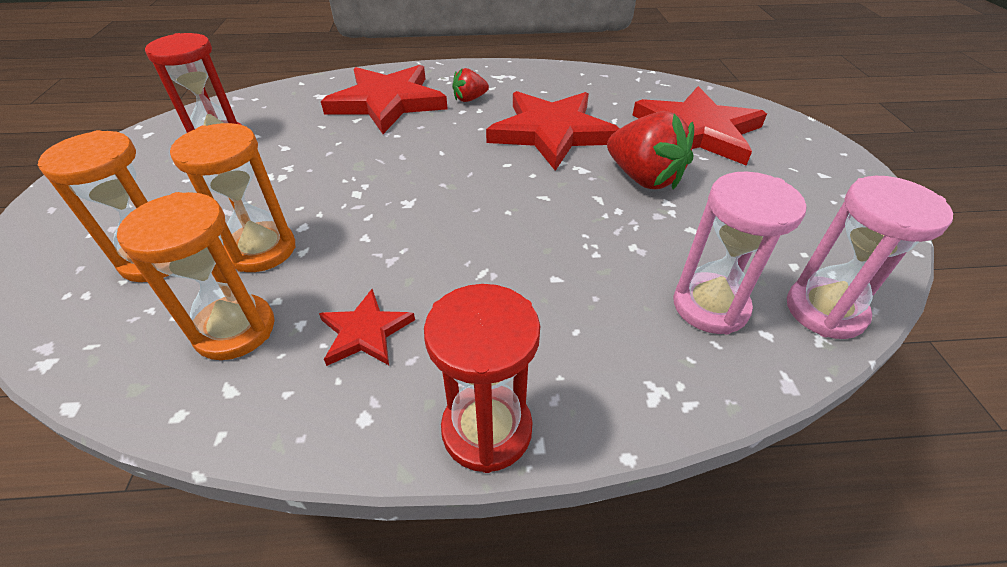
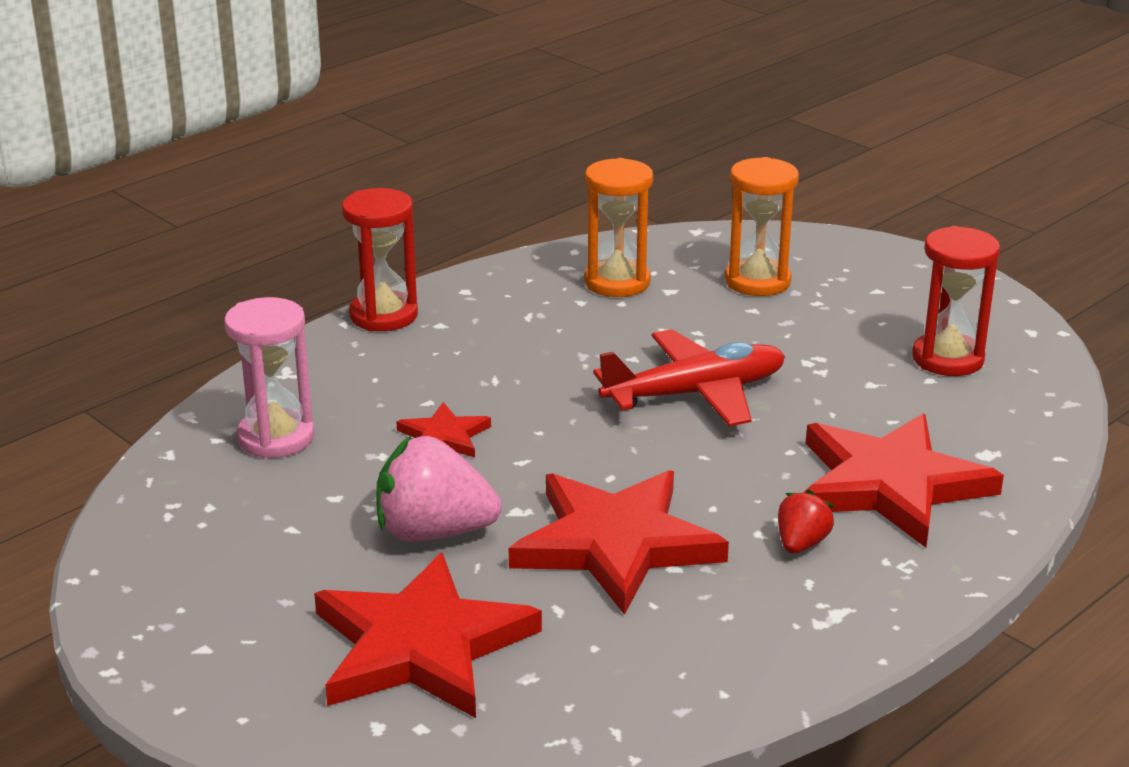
camera: 140 degrees right, 15 degrees down
orange hourglass [170,123,296,272] -> none
red star [319,289,415,366] -> red star moved to [397,402,491,458]
red strawberry [607,111,694,190] -> pink strawberry [376,435,502,542]
pink hourglass [787,176,953,339] -> none
none -> red plane [593,329,785,426]

